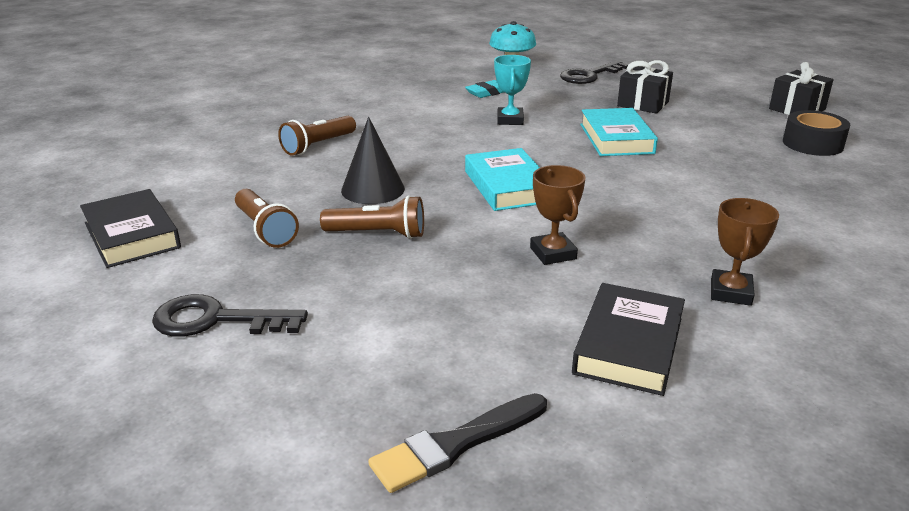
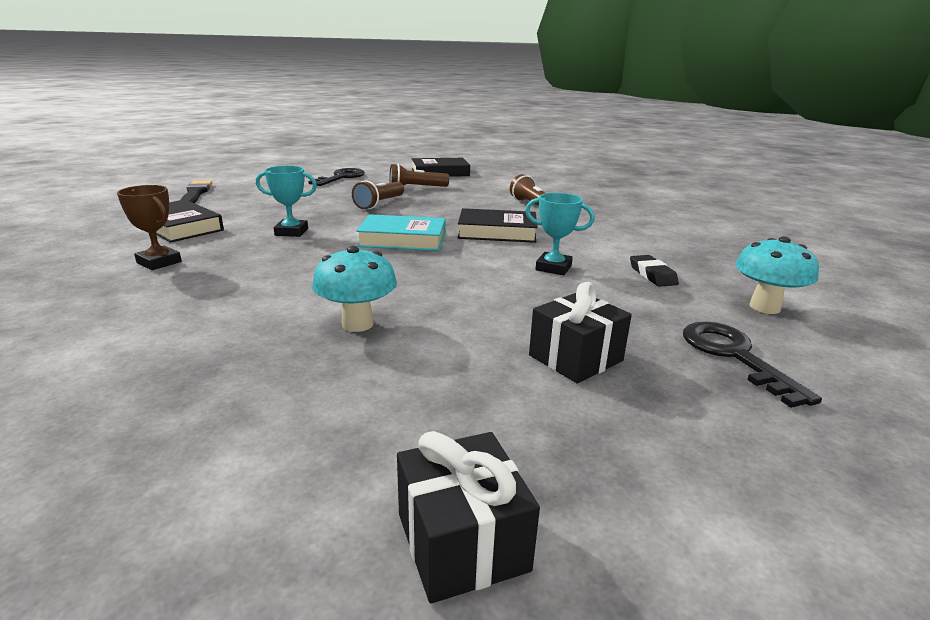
camera: 110 degrees right, 5 degrees down
black cone [341,117,405,204] -> none
turquoise eraser [465,80,504,98] -> black eraser [630,255,679,287]
brown trophy [530,165,586,265] -> turquoise trophy [256,166,317,237]
turquoise book [580,108,658,156] -> none
black tape [783,110,850,156] -> none
none -> turquoise mushroom [312,246,397,332]
none -> black book [458,208,538,243]

